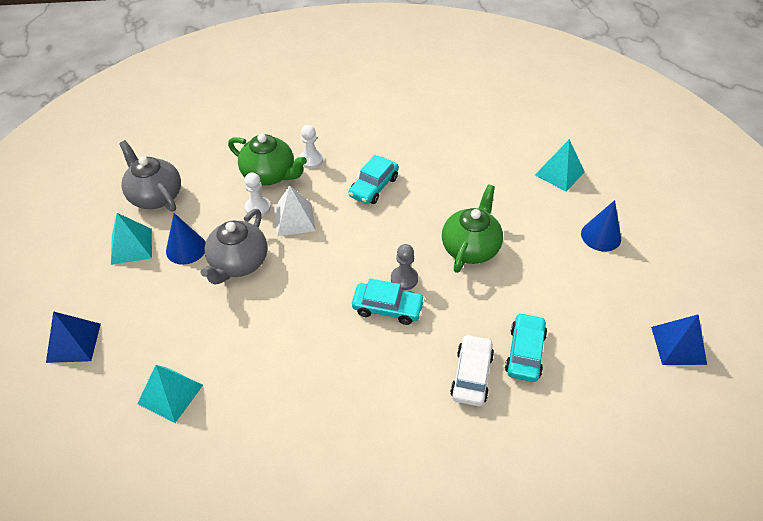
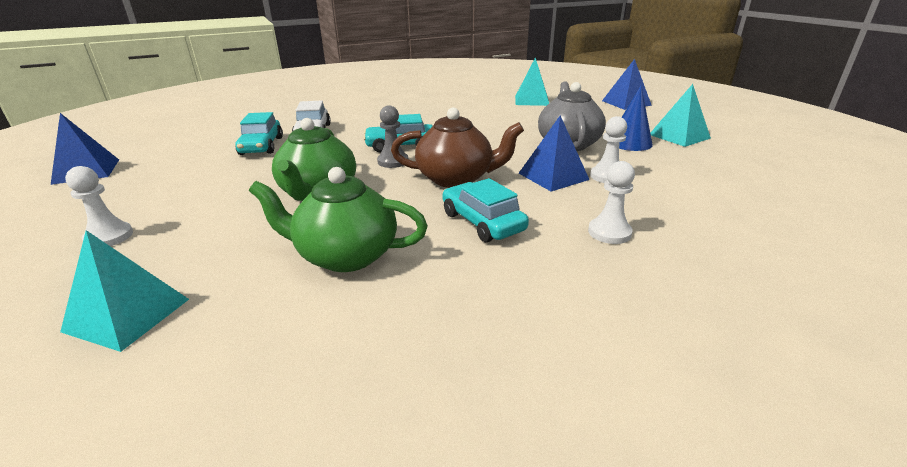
camera: 160 degrees right, 20 degrees down
grey teapot [119,140,181,212] -> none
green teapot [228,134,307,185] -> green teapot moved to [249,167,428,272]
white pyramid [274,185,316,236] -> blue pyramid [519,115,589,192]
turquoise car [348,155,399,204] -> turquoise car turned 45 degrees counterclockwise [442,178,529,242]
blue cone [581,200,621,252] -> white pawn [65,166,133,246]
none -> brown teapot [391,108,524,188]

